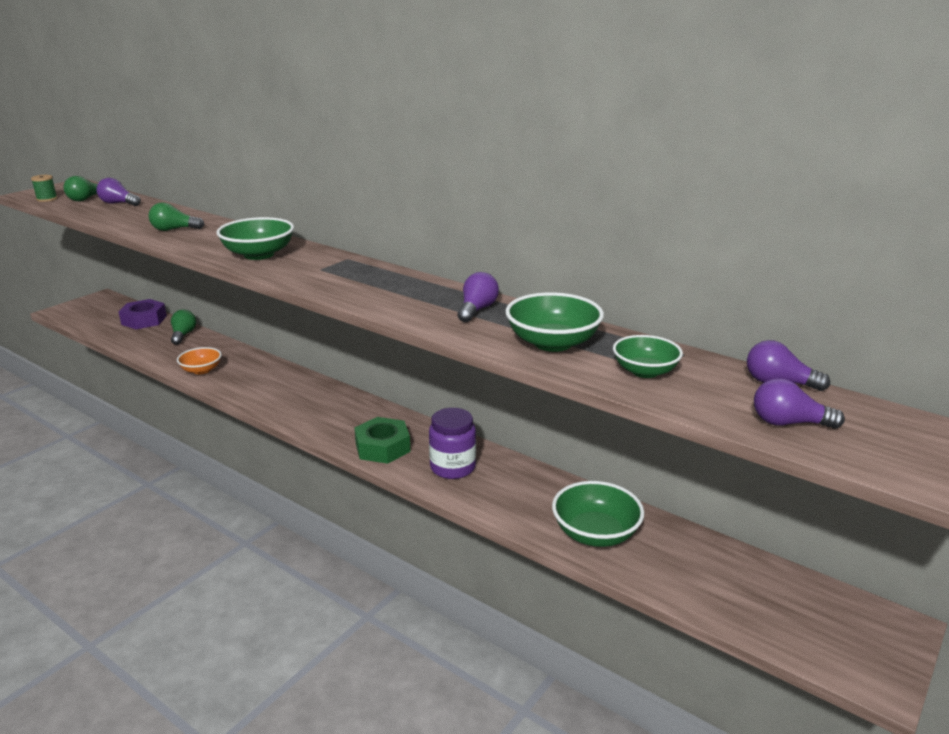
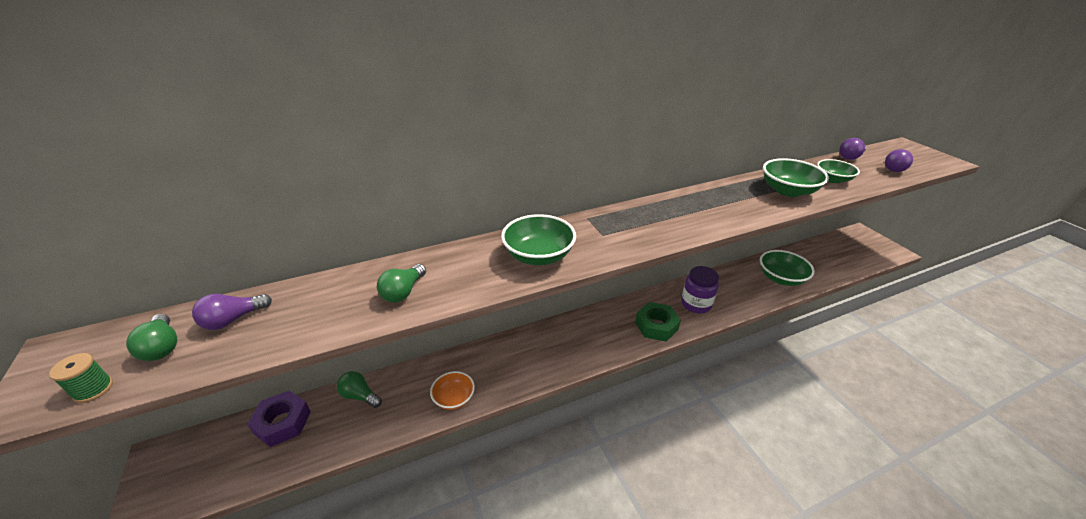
camera: 60 degrees left, 10 degrees up
purple light bulb [458,272,499,322] -> none

